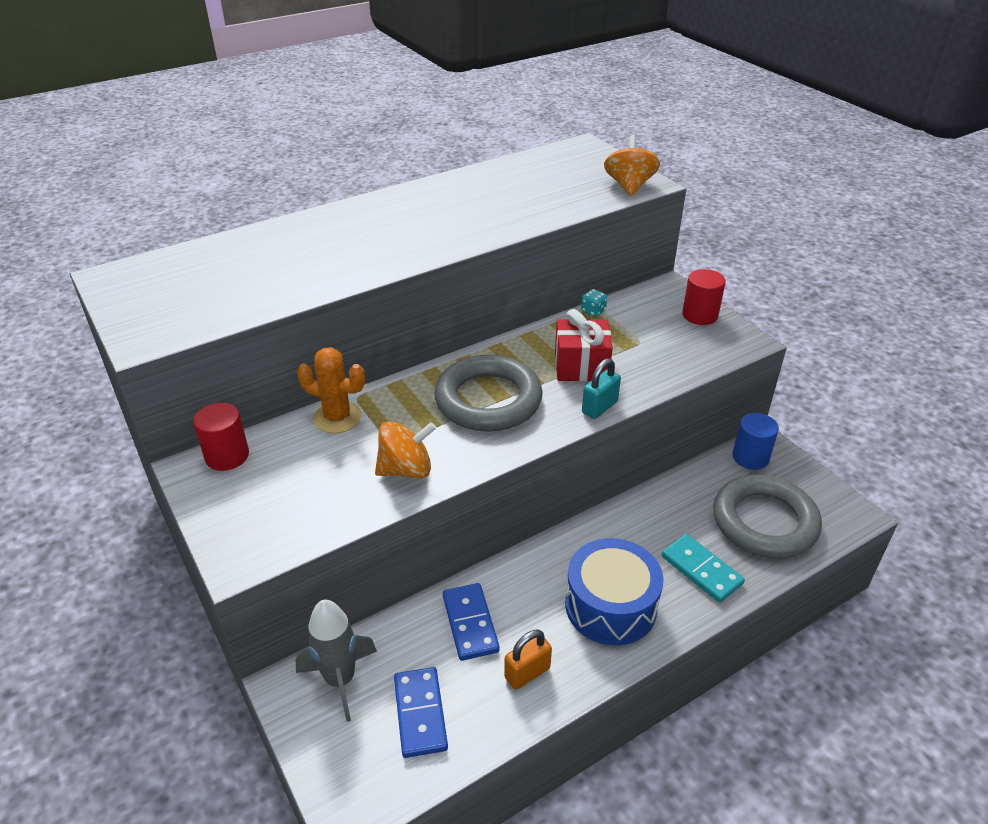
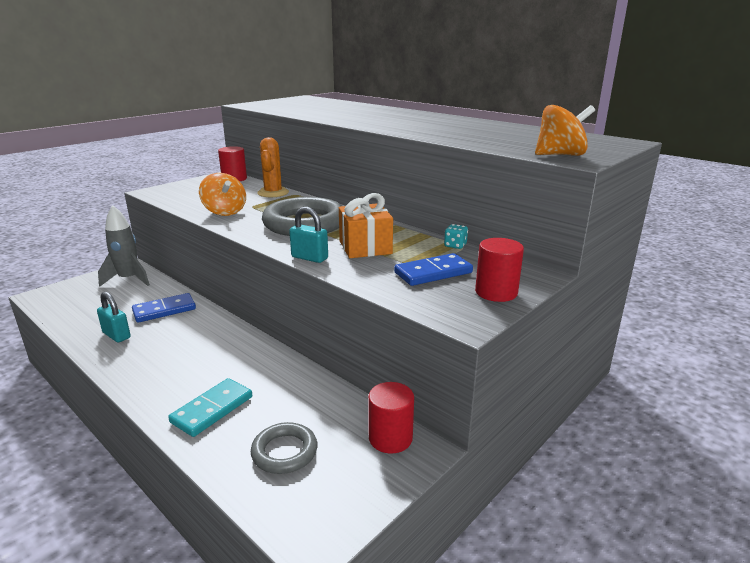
camera: 75 degrees right, 15 degrees down
blue domino [394,667,448,758] -> blue domino moved to [394,253,473,286]
orange padlock [504,630,552,690] -> turquoise padlock [97,292,131,342]
red gift [555,309,613,381] -> orange gift [339,193,393,258]
blue drum [565,538,664,645] -> none
grey ring [713,475,822,559] -> grey ring [251,422,317,474], size x0.54
blue cylinder [733,413,779,470] -> red cylinder [368,382,414,454]

